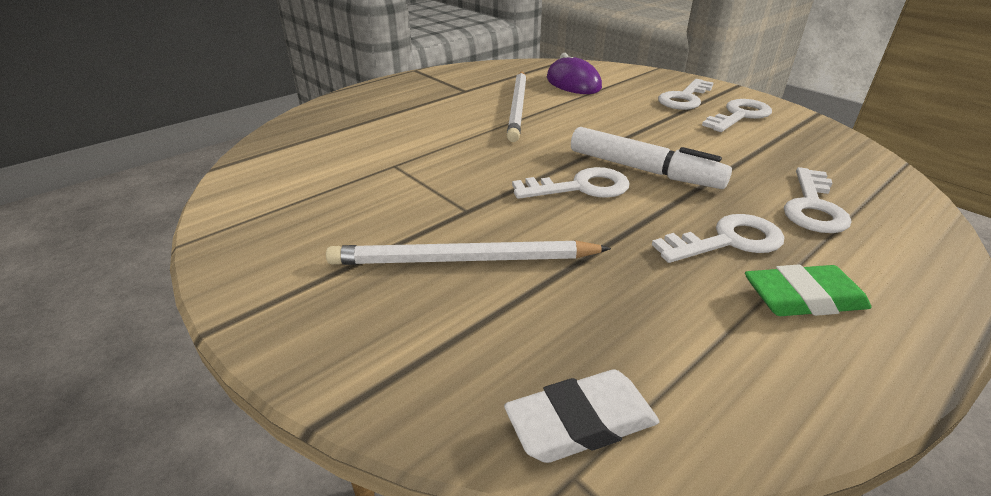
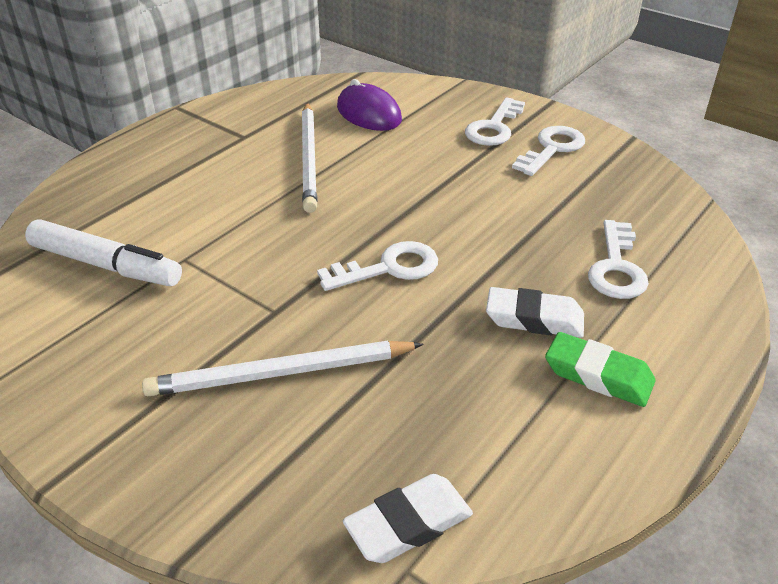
camera: 10 degrees left, 5 degrees up
white marker [571,127,732,189] -> white marker moved to [25,220,182,286]
white key [652,214,784,263] -> white eraser [486,287,584,338]
green eraser [745,265,872,316] -> green eraser turned 45 degrees clockwise [545,332,656,407]

